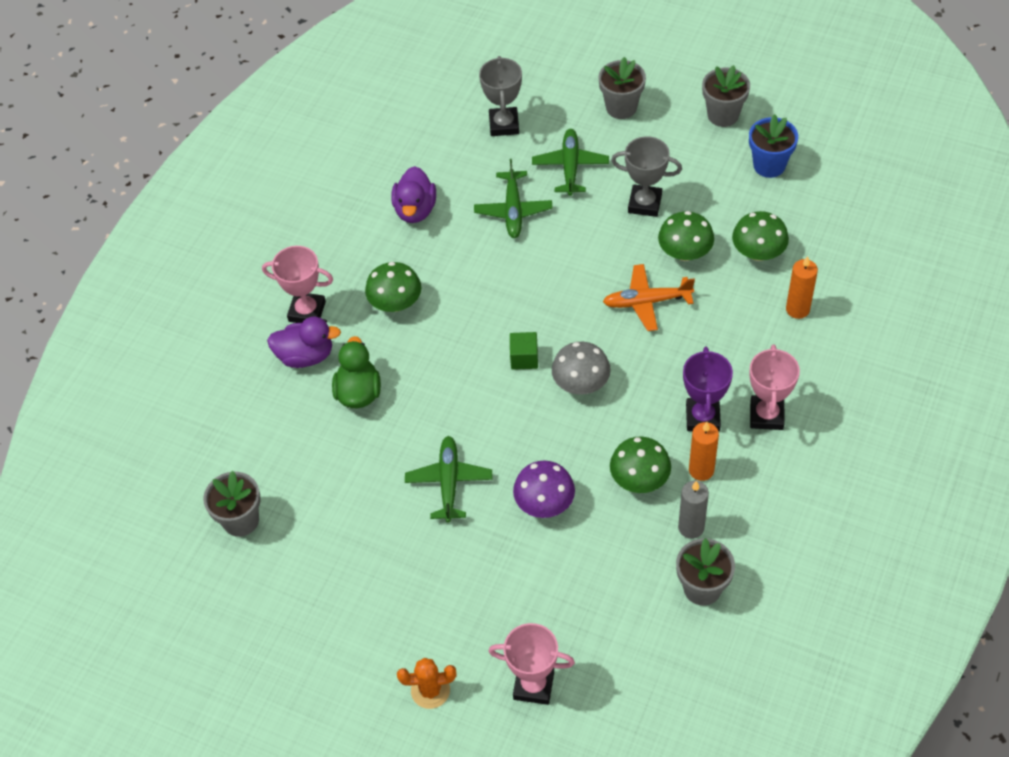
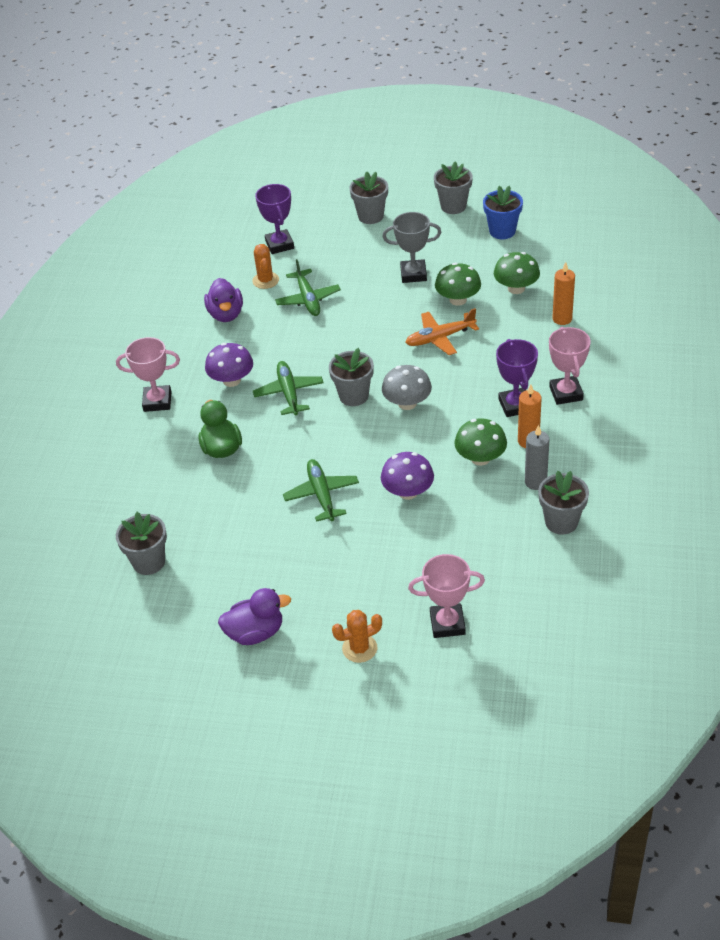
camera: 15 degrees left, 10 degrees down
purple duck [267,316,341,368] -> purple duck moved to [218,588,291,645]
green mushroom [365,262,421,312] -> purple mushroom [205,343,253,387]
grey trophy [479,56,522,136] -> purple trophy [255,184,294,254]
green cube [510,332,538,370] -> grey flower pot [329,348,374,406]
green plane [532,129,609,196] -> green plane moved to [253,361,324,416]
none -> orange cactus [252,244,279,289]

